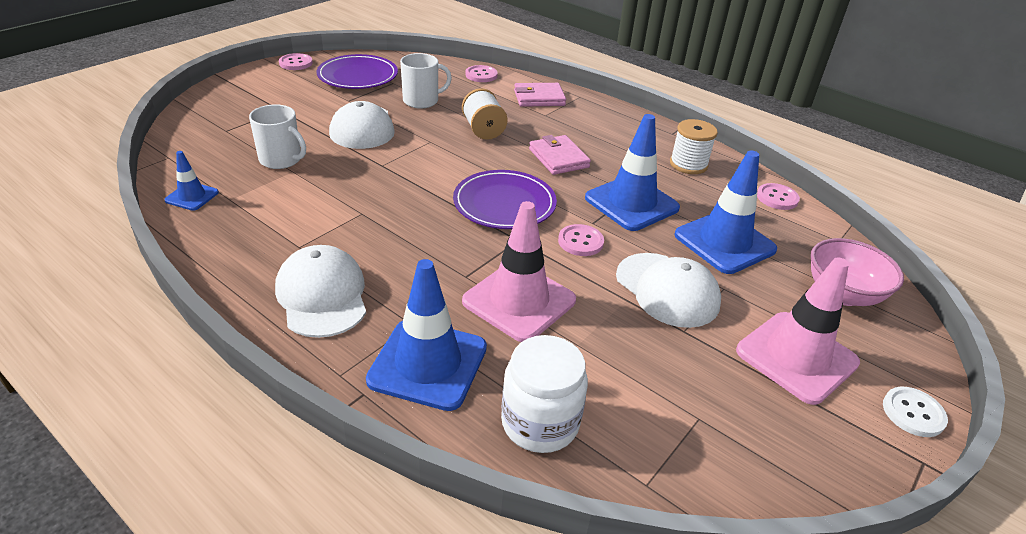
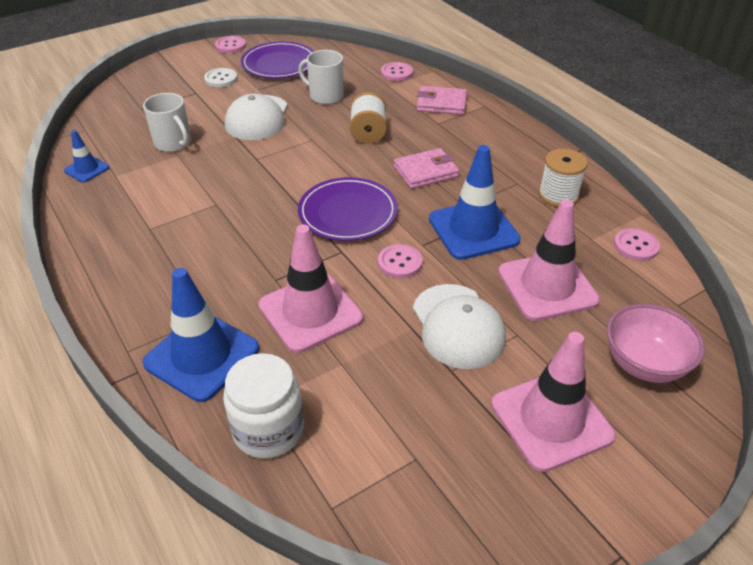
camera: 20 degrees right, 5 degrees up
white cap [275,245,366,338] -> none
white mug [400,53,452,108] -> white mug turned 150 degrees counterclockwise [298,50,344,104]
pink wallet [529,135,591,175] -> pink wallet turned 75 degrees clockwise [394,148,459,189]
blue traffic cone [674,151,777,274] -> pink traffic cone [498,199,600,321]
white button [883,387,948,437] -> white button moved to [204,68,238,87]

